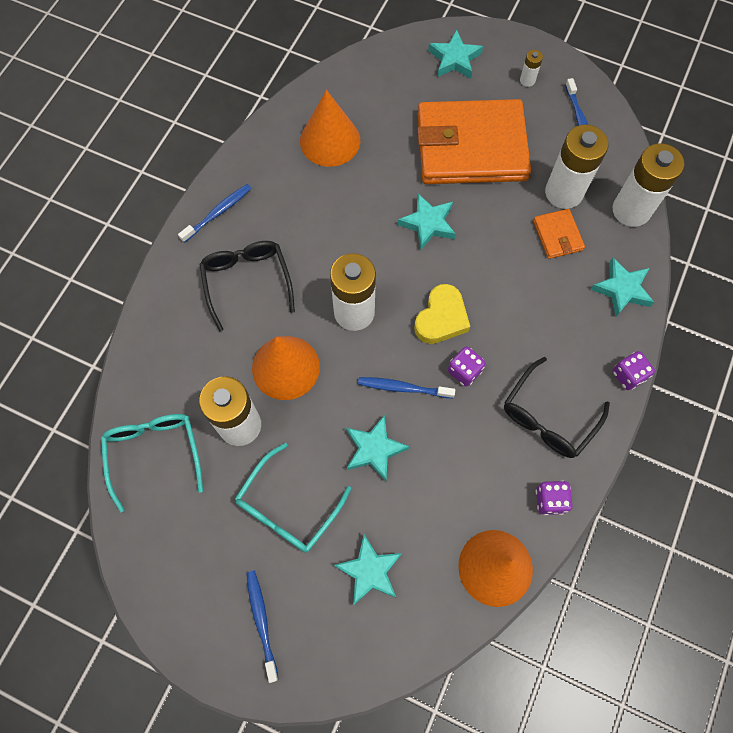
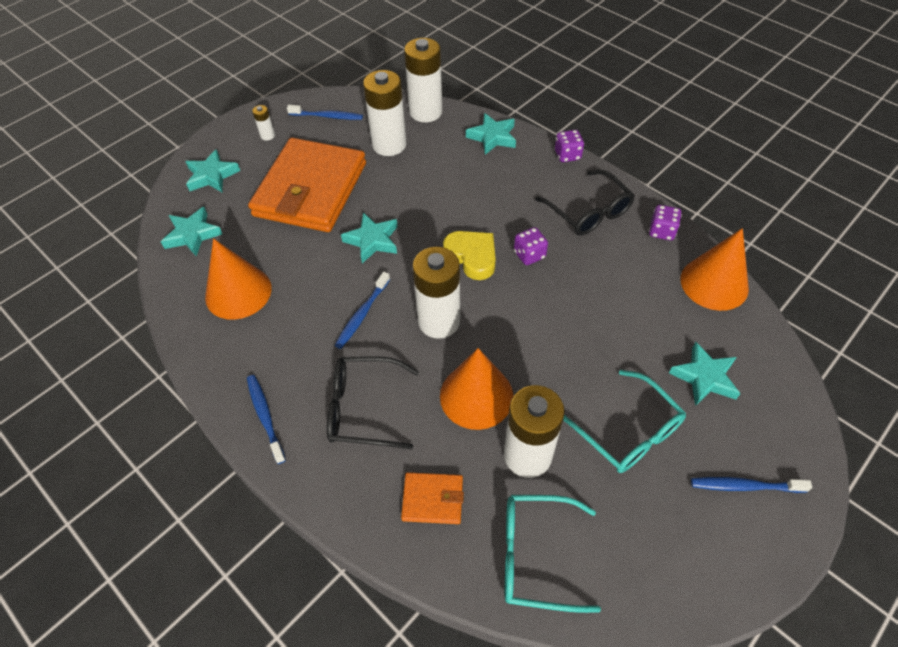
camera: 70 degrees left, 15 degrees down
turquoise star [346,415,410,481] -> turquoise star moved to [161,207,222,256]
blue toothbrush [358,377,455,399] -> blue toothbrush moved to [335,272,390,349]
orange wallet [533,209,585,259] -> orange wallet moved to [401,472,464,524]

